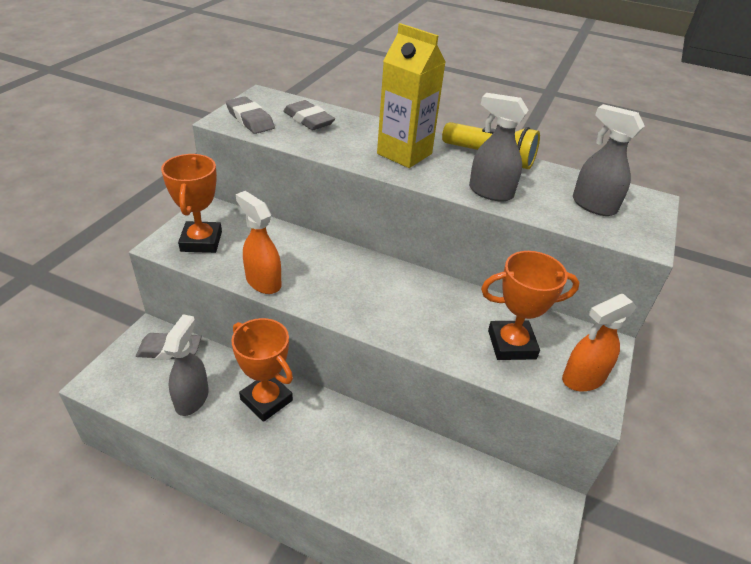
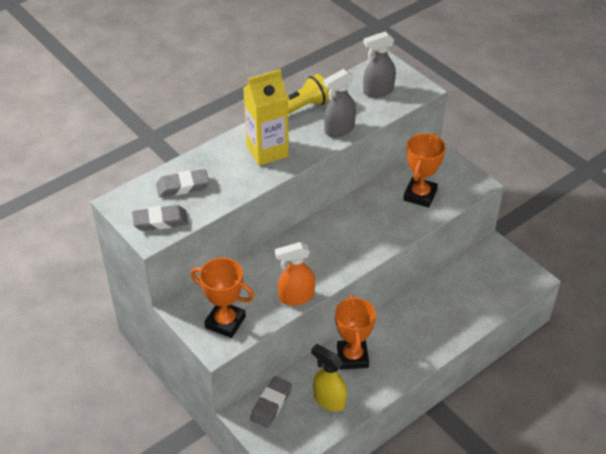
camera: 60 degrees left, 5 degrees up
grey spray bottle [164,314,209,416] -> yellow spray bottle [311,344,347,411]
orange trophy [231,318,293,422] -> orange trophy turned 75 degrees counterclockwise [335,295,376,370]
orange spray bottle [562,294,637,392] -> none

